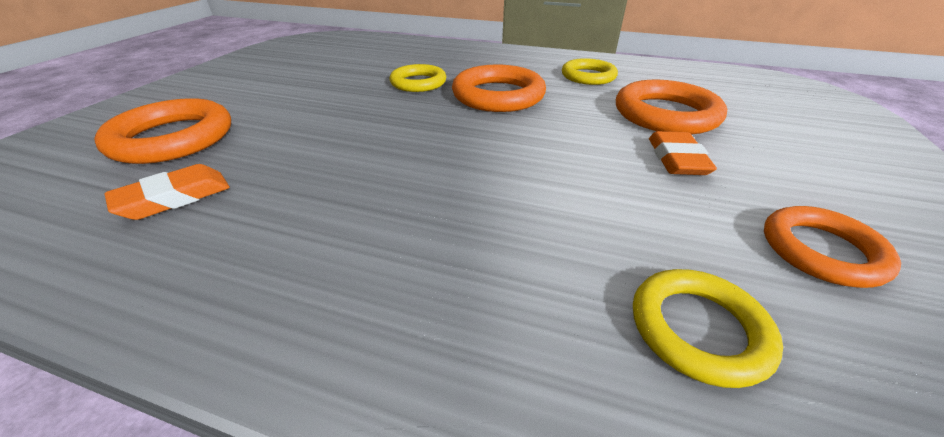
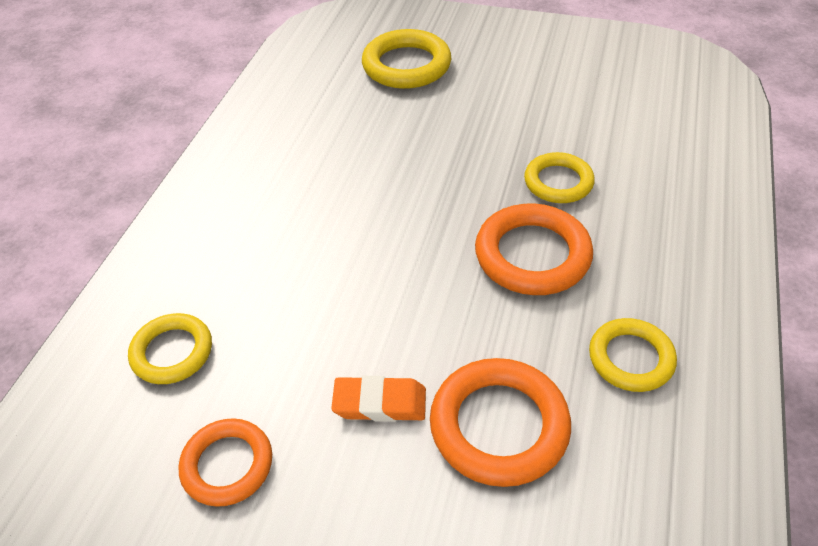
camera: 90 degrees right, 10 degrees up
orange ring [94,98,231,164] -> yellow ring [362,29,451,89]
orange eraser [104,164,230,220] -> none

